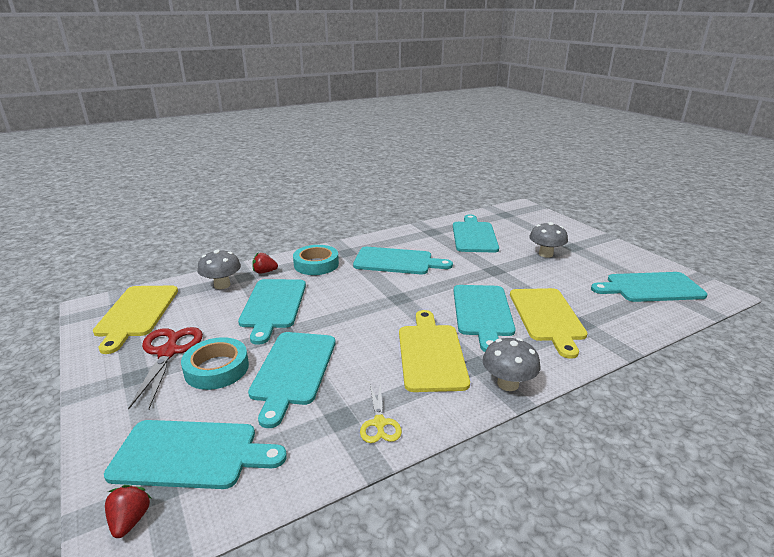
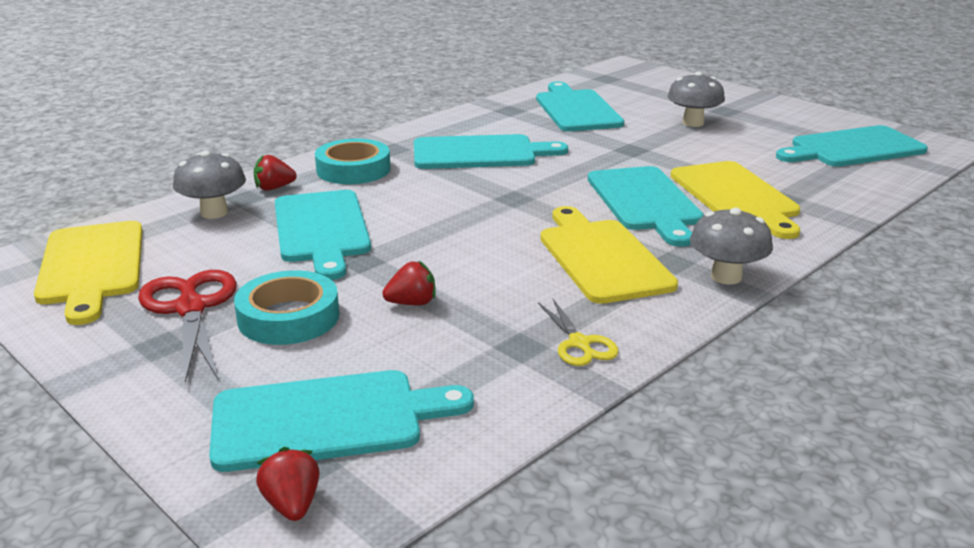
camera: 15 degrees left, 0 degrees up
turquoise cutting board [248,332,336,428] -> red strawberry [382,261,435,305]

